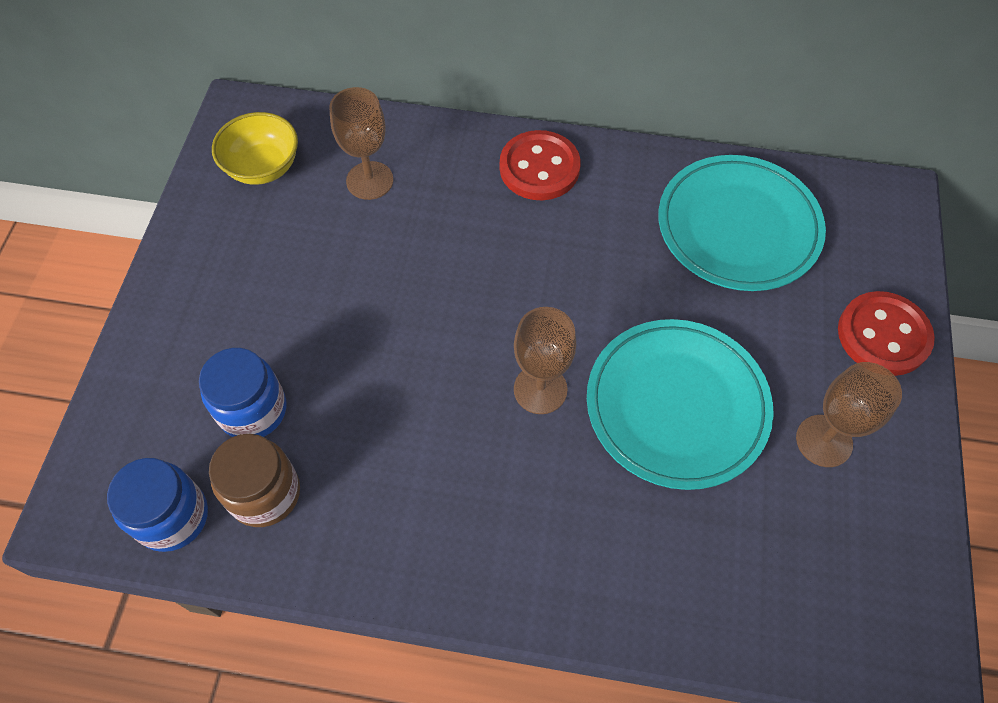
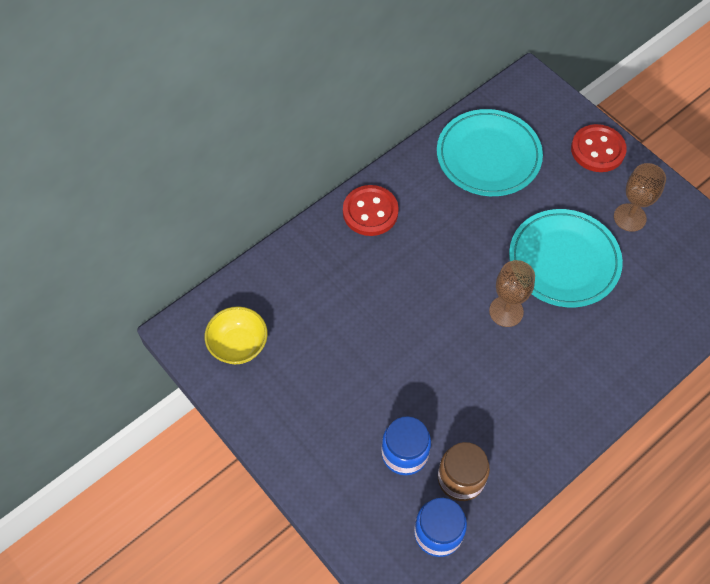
camera: 50 degrees left, 0 degrees up
brown goblet [329,87,394,200] -> none

